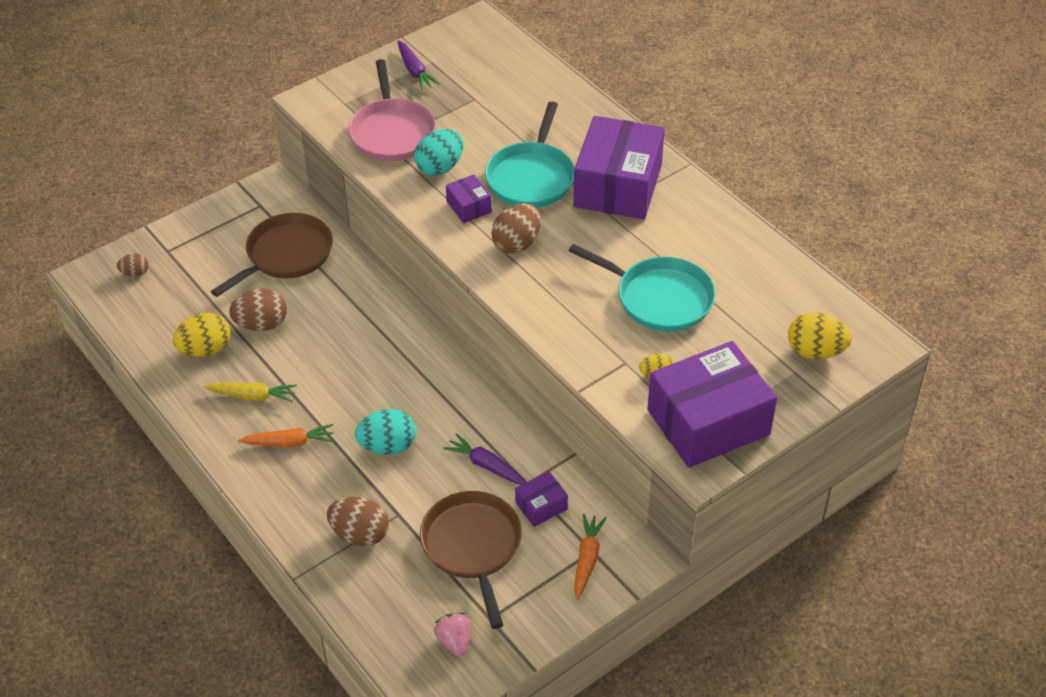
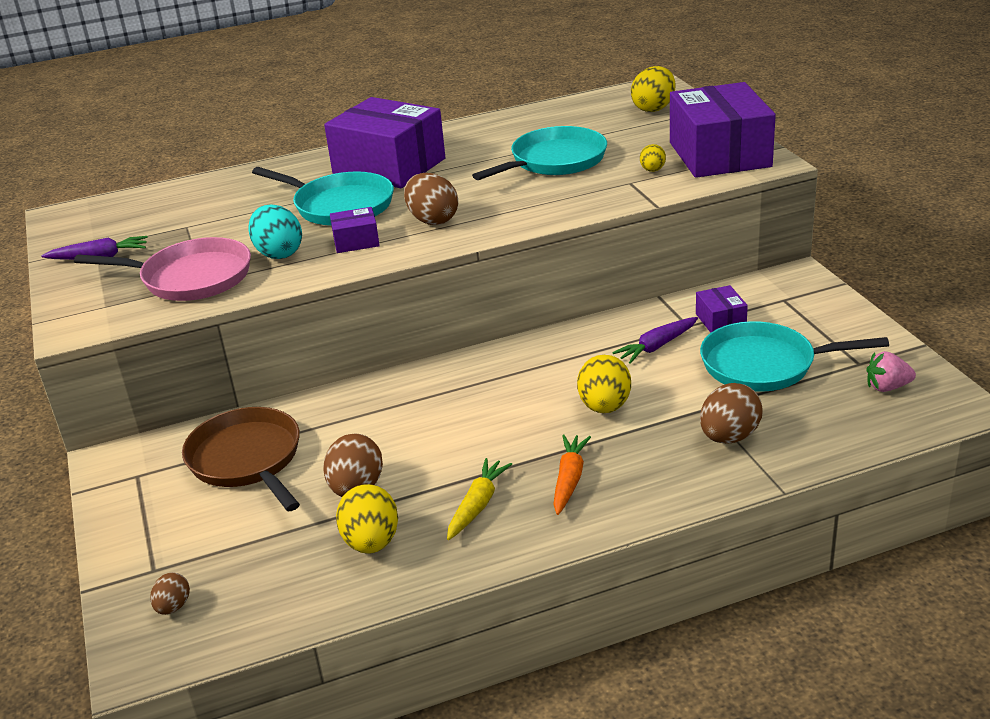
camera: 70 degrees left, 15 degrees down
turquoise egg [355,409,416,455] -> yellow egg [577,355,631,413]
brown pan [420,491,522,629] -> turquoise pan [700,321,889,392]
orange carrot [574,514,607,600] -> none

